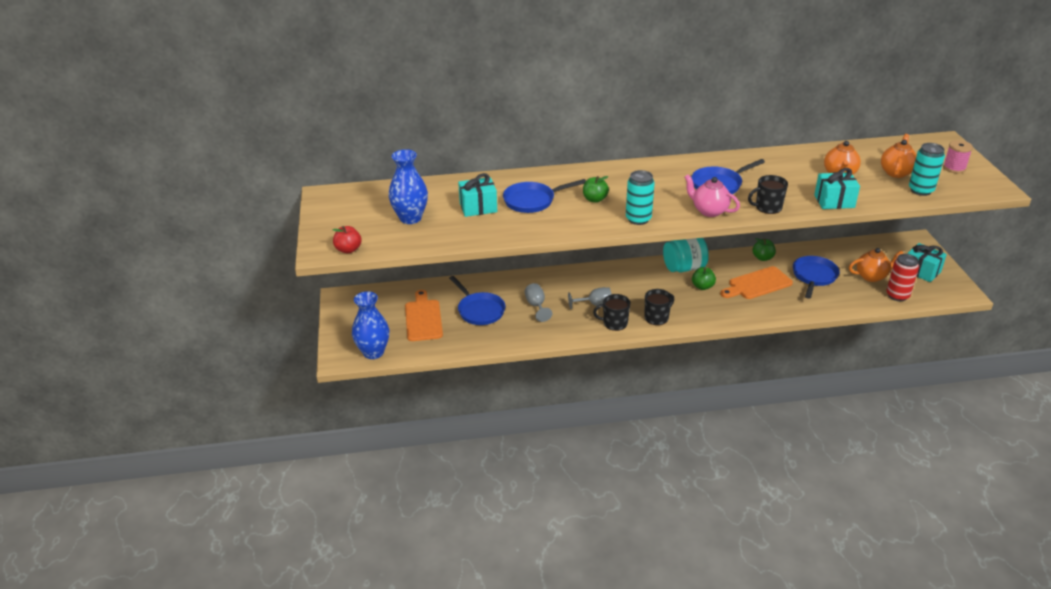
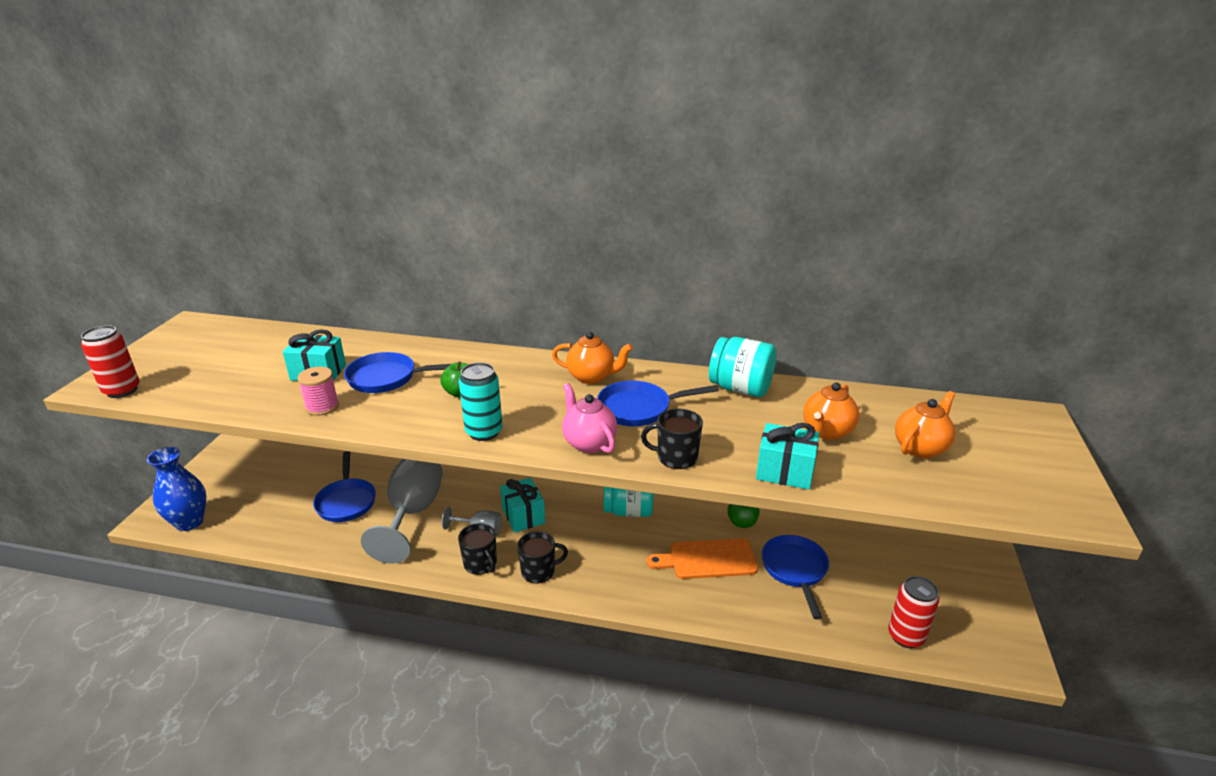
camera: 20 degrees right, 5 degrees down
red apple [333,226,362,253] -> red can [81,325,140,398]
blue vase [389,149,428,224] -> none
orange cutting board [405,290,443,341] -> none
grey goblet [525,283,552,322] -> grey goblet [361,459,443,564], size x2.06
black mug [593,294,631,331] -> black mug turned 150 degrees counterclockwise [458,523,497,575]
green apple [692,267,716,290] -> none
blue pan [793,256,840,299] -> blue pan turned 45 degrees counterclockwise [762,535,829,620]
orange teapot [849,248,904,282] -> orange teapot moved to [552,332,633,384]
turquoise gift [907,243,947,282] -> turquoise gift moved to [500,478,545,532]
turquoise can [909,143,945,196] -> none
pink spool [943,140,973,173] -> pink spool moved to [298,367,339,416]
none -> turquoise jar [709,337,776,397]

